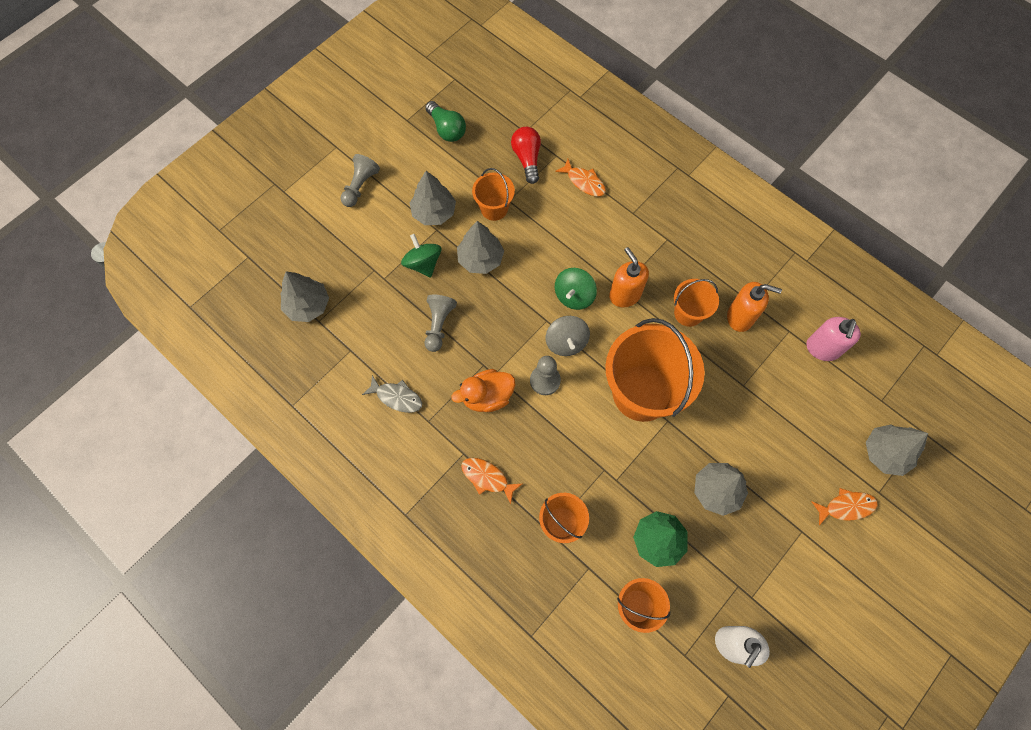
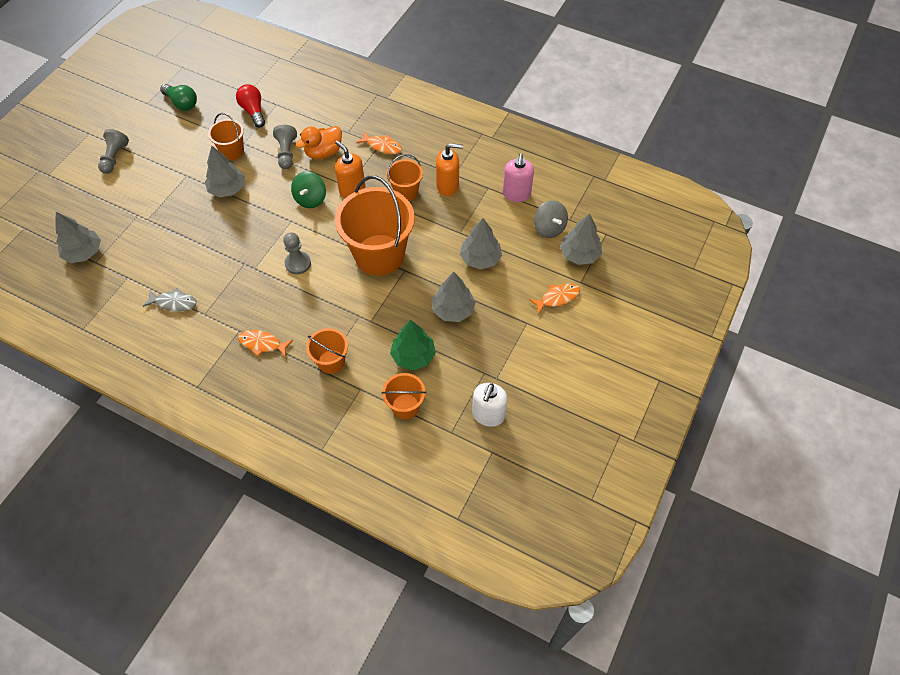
camera: 15 degrees left, 10 degrees down
green spinning top [401,234,442,278] -> none
grey tree [410,171,456,225] -> grey tree moved to [460,218,502,270]
grey pawn [424,295,457,352] -> grey pawn moved to [273,125,297,169]
orange duck [451,369,515,412] -> orange duck moved to [296,126,342,159]
grey spinning top [546,316,590,356] -> grey spinning top moved to [534,201,568,238]
orange fish [555,159,606,196] -> orange fish moved to [356,131,402,154]

